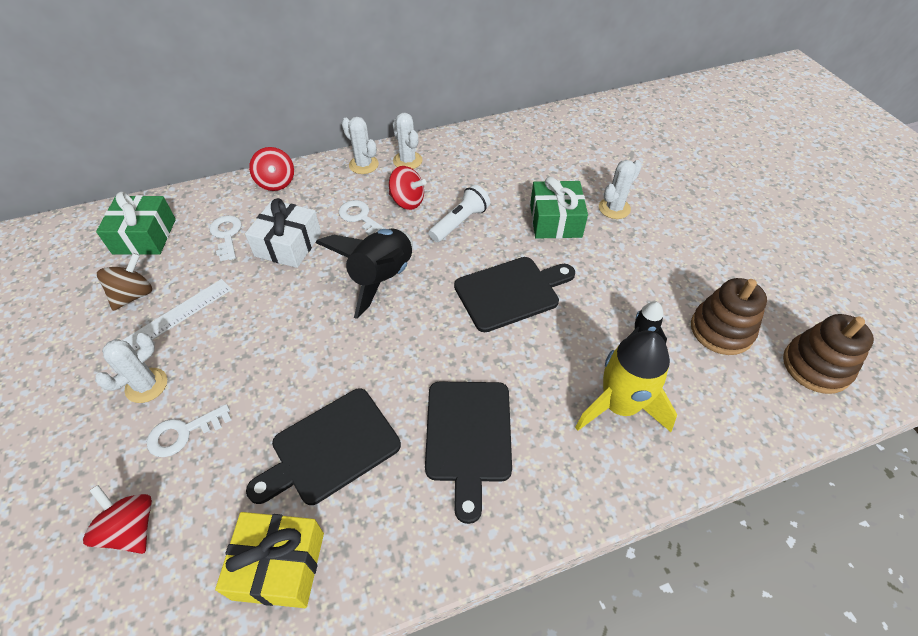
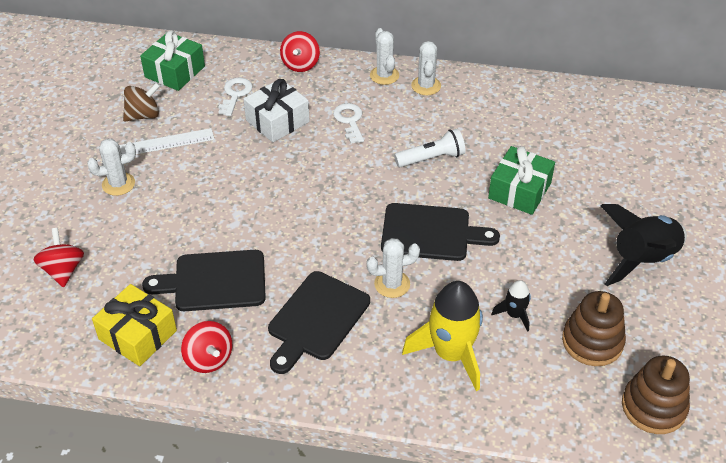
camera: 30 degrees right, 5 degrees down
white key [147,404,231,457] -> none
black rocket [315,228,413,319] -> black rocket moved to [600,204,687,286]
red spinning top [389,166,426,210] -> red spinning top moved to [181,321,232,373]
white cactus [599,160,642,219] -> white cactus moved to [367,238,420,298]

